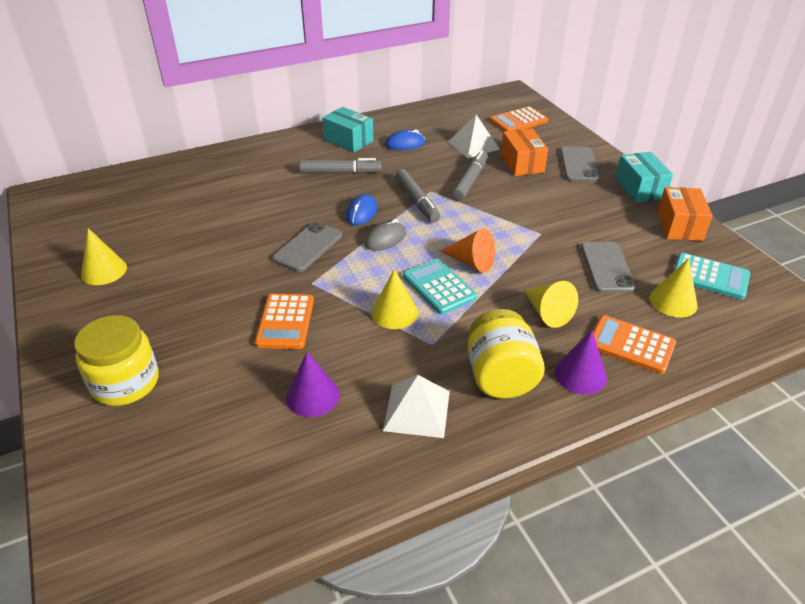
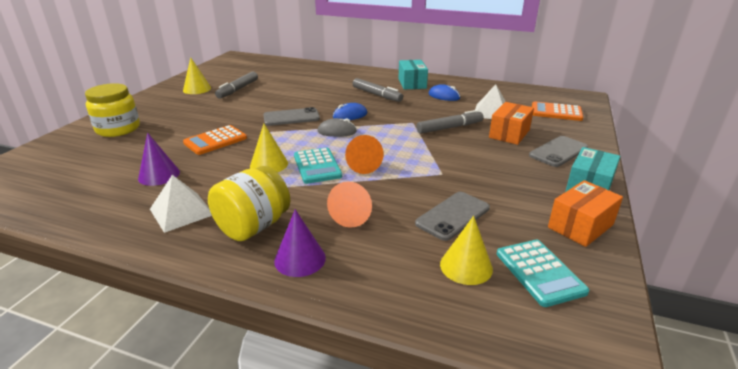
camera: 45 degrees right, 10 degrees down
grey marker [395,169,440,222] -> grey marker moved to [215,71,258,99]
turquoise calculator [403,259,477,314] -> turquoise calculator turned 150 degrees clockwise [294,148,342,184]
yellow cone [524,281,578,328] -> orange cone [327,181,372,228]
orange calculator [593,315,676,374] -> none

